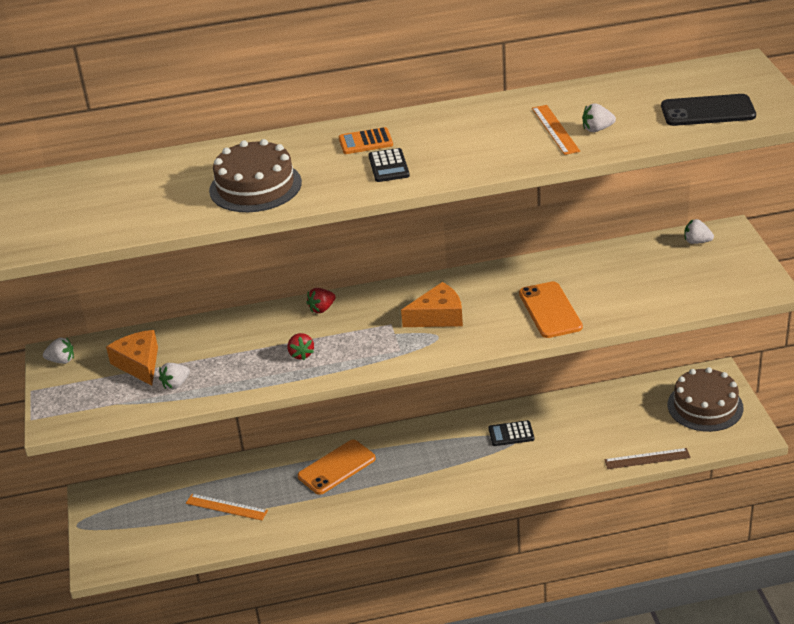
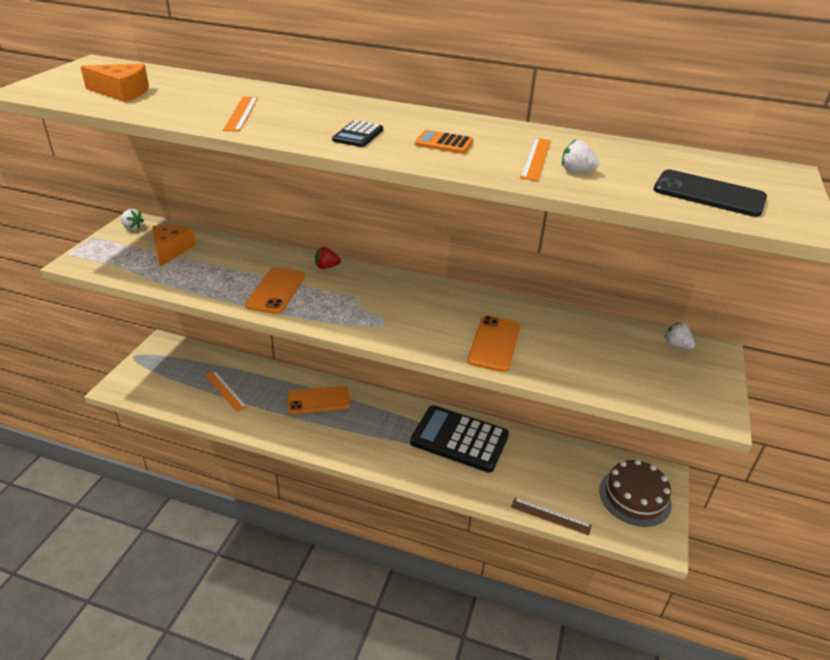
camera: 25 degrees right, 0 degrees up
white strawberry [159,363,190,390] -> none
brown cake [209,139,302,212] -> orange ruler [223,96,258,132]
red strawberry [287,333,314,360] -> orange phone [245,267,305,314]
orange calculator [339,127,393,154] -> orange calculator moved to [415,130,473,154]
orange cheese [401,282,463,327] -> orange cheese moved to [80,64,149,102]
black calculator [488,420,534,446] -> black calculator [410,405,509,472], size x2.35

